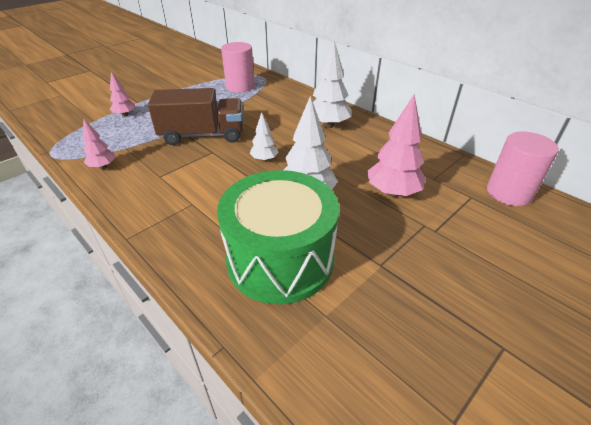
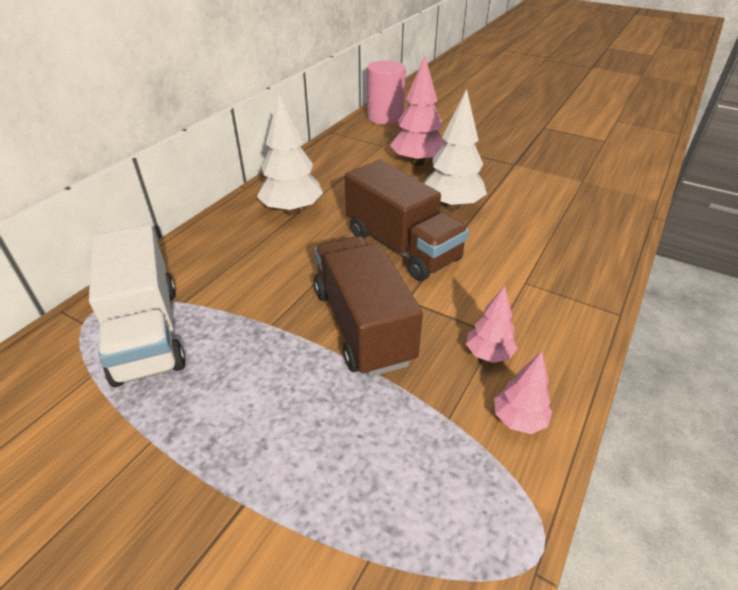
camera: 105 degrees left, 0 degrees up
pink tree [110,72,135,117] -> pink tree moved to [466,285,517,363]
green drum [217,170,339,304] -> none
pink cylinder [221,42,255,92] -> white truck [89,224,186,387]
white tree [250,112,279,162] -> brown truck [345,160,469,281]

